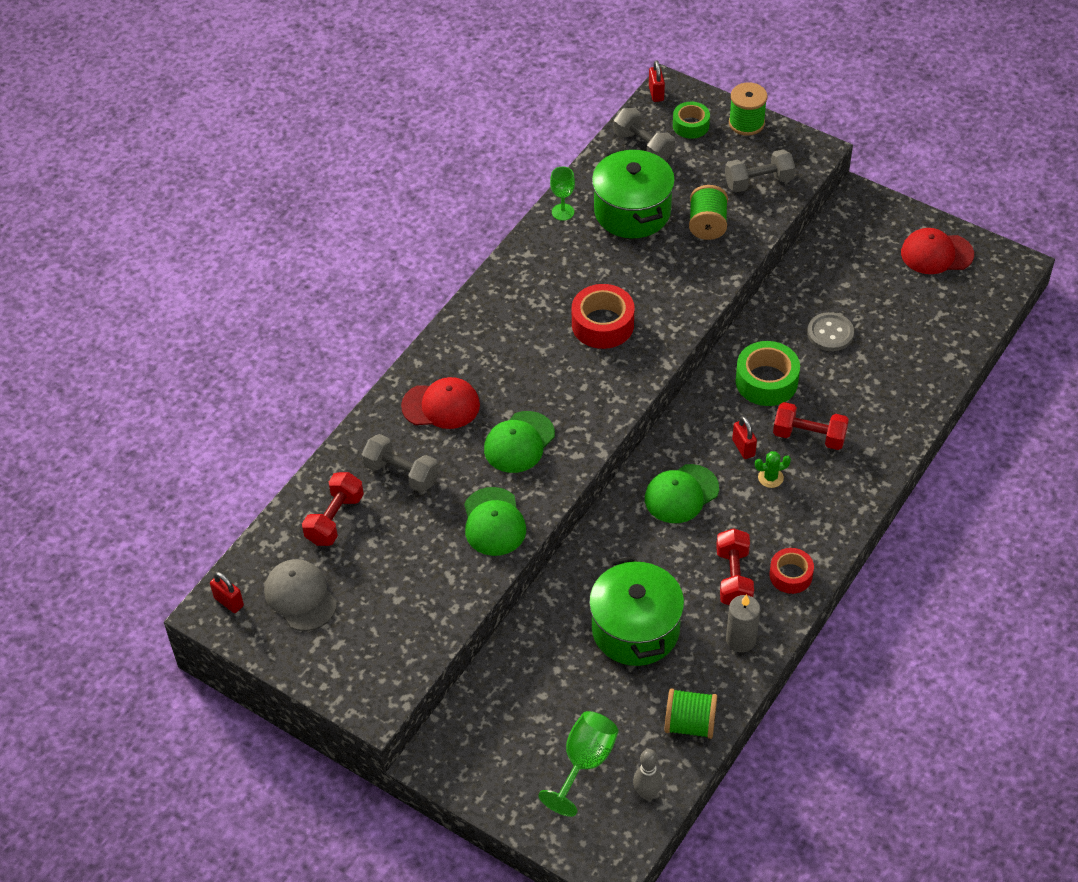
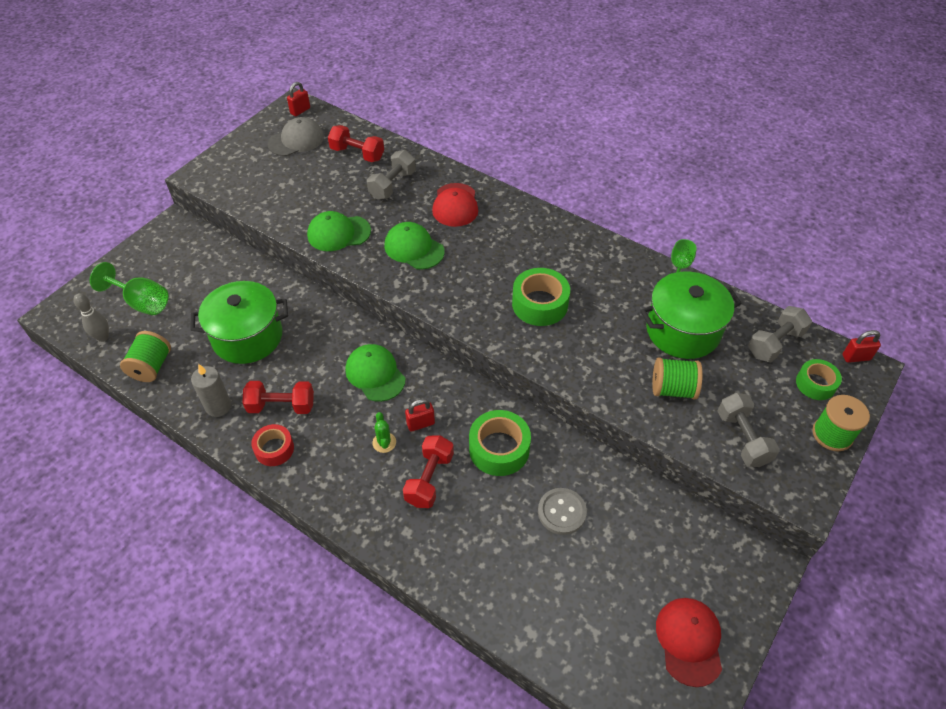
camera: 90 degrees right, 0 degrees up
red tape [572,284,635,349] -> green tape [512,268,570,326]

